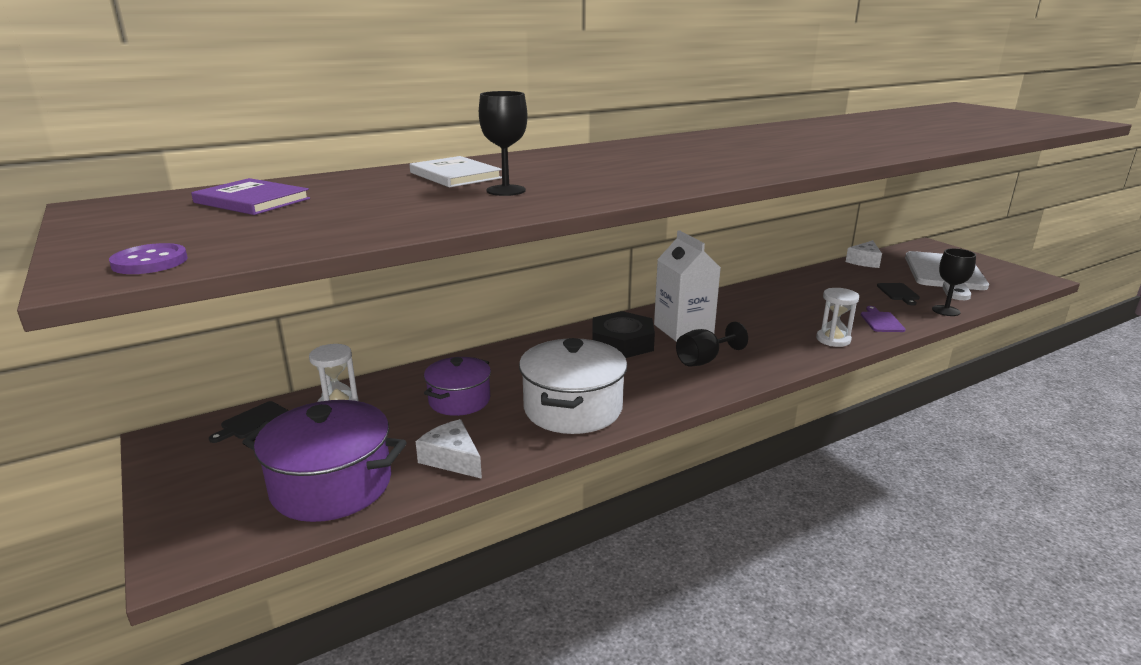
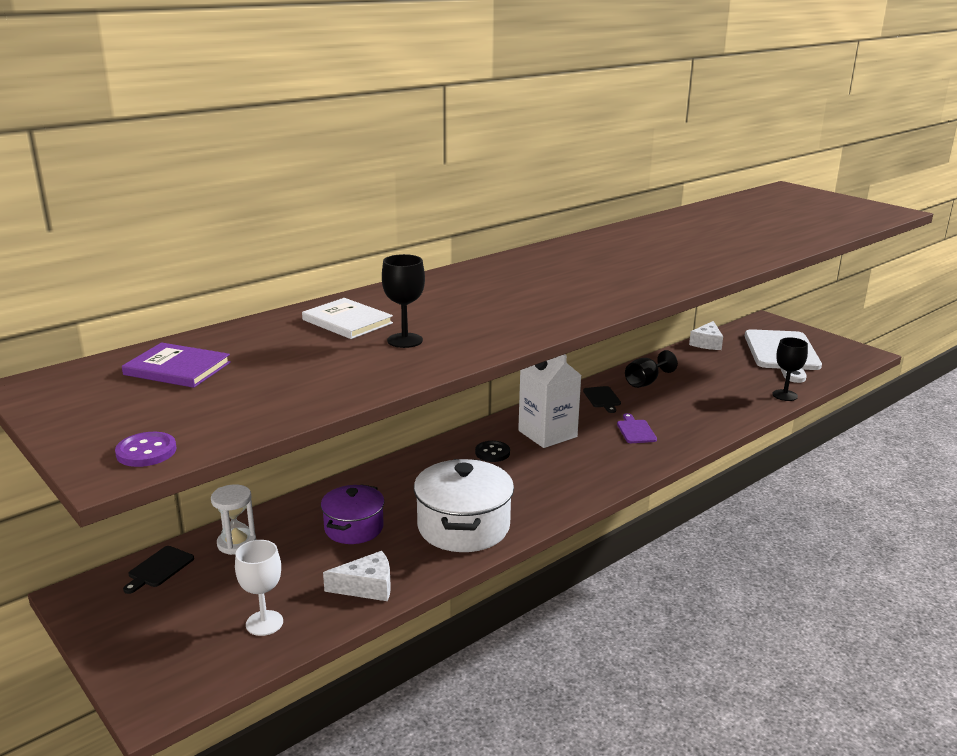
camera: 10 degrees left, 0 degrees up
purple pot [242,400,407,522] -> white goblet [235,540,283,636]
white cheese [416,419,482,479] -> white cheese turned 135 degrees clockwise [323,551,391,601]
black nut [592,311,655,358] -> black button [475,441,510,462]
black goblet [676,322,748,367] -> black goblet moved to [625,350,678,388]
white hourglass [816,288,859,347] -> none
purple cutting board [861,306,906,332] -> purple cutting board moved to [617,413,657,443]
black cutting board [877,283,920,306] -> black cutting board moved to [583,386,621,413]

